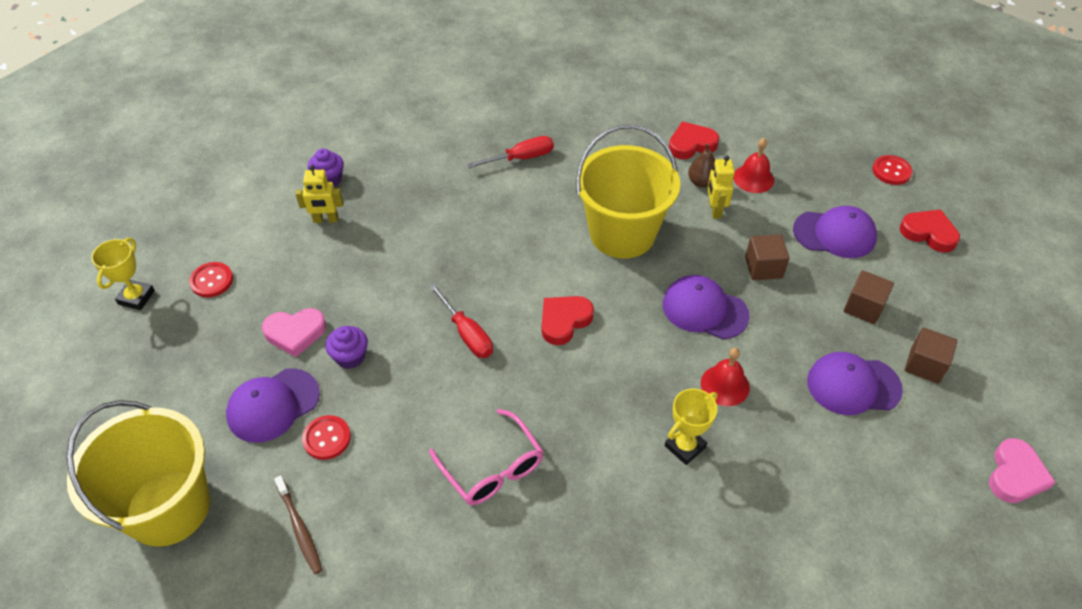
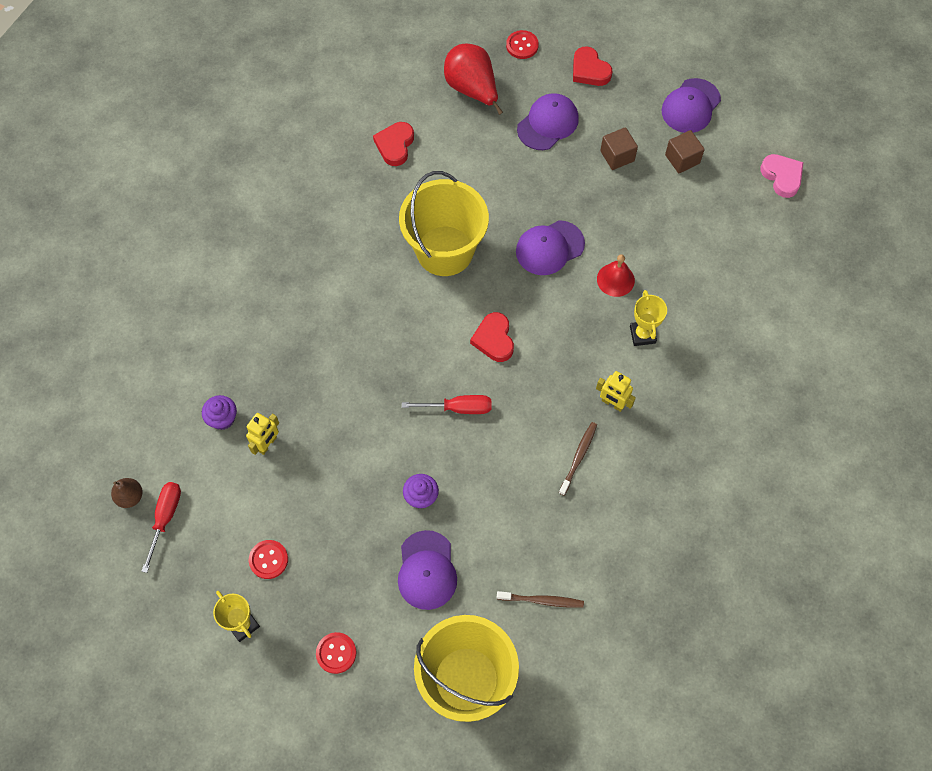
camera: 55 degrees left, 15 degrees up
pink heart [262,308,326,357] -> none
red button [302,415,351,460] -> red button moved to [316,632,356,674]
pink glasses [429,409,544,505] -> brown toothbrush [559,422,597,496]
red screwdriver [467,136,554,168] -> red screwdriver moved to [141,482,181,573]
brown pear [688,144,715,188] -> brown pear moved to [111,478,143,508]
yellow robot [707,155,735,219] -> yellow robot moved to [596,371,636,412]
red bell [734,138,774,193] -> none
brown cube [745,234,789,280] -> none
purple cap [807,352,903,415] -> purple cap moved to [662,78,721,133]
red heart [899,210,960,253] -> red heart turned 105 degrees counterclockwise [573,46,613,86]
none -> red pear [444,44,503,115]

